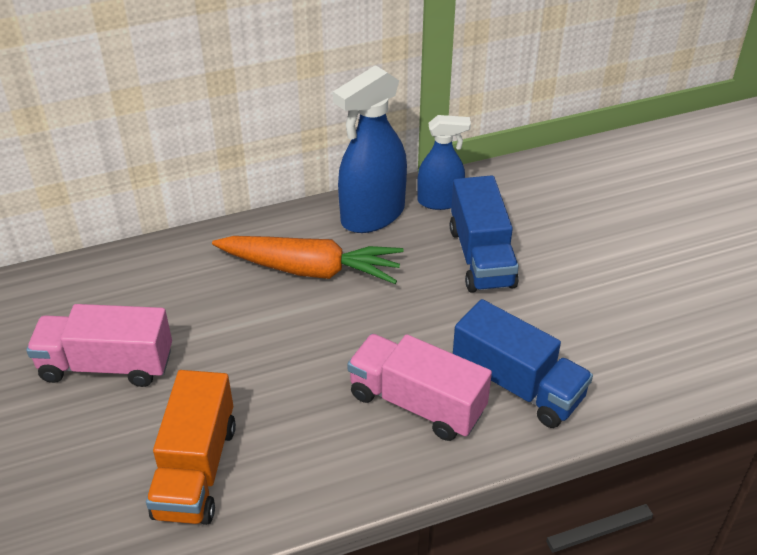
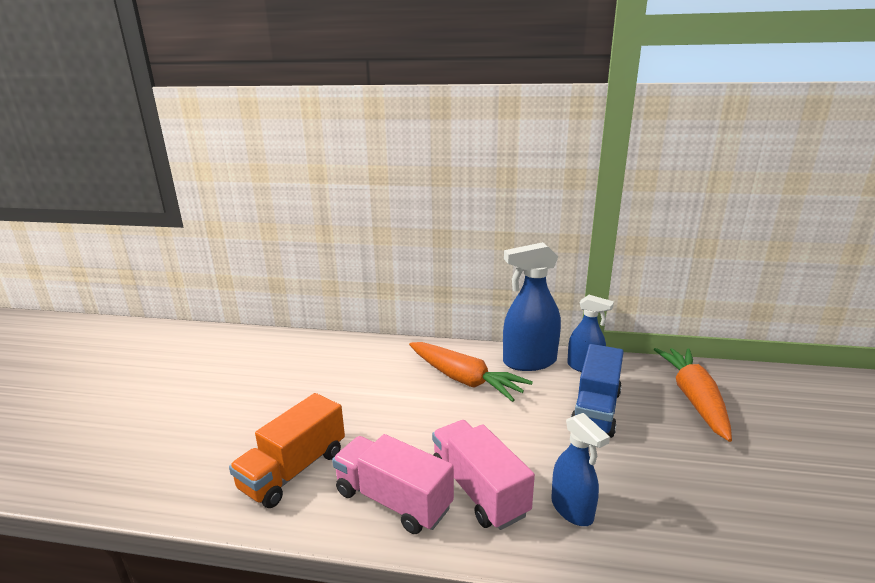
camera: 30 degrees right, 20 degrees down
pink truck [26,304,172,387] -> pink truck moved to [332,434,454,534]
blue truck [453,299,593,428] -> blue spray bottle [551,413,610,526]
none -> orange carrot [654,348,732,442]

